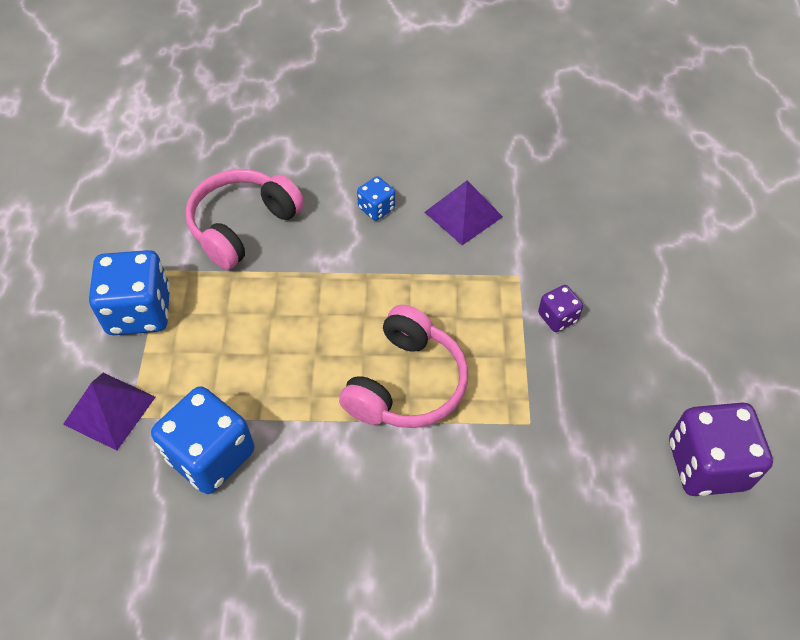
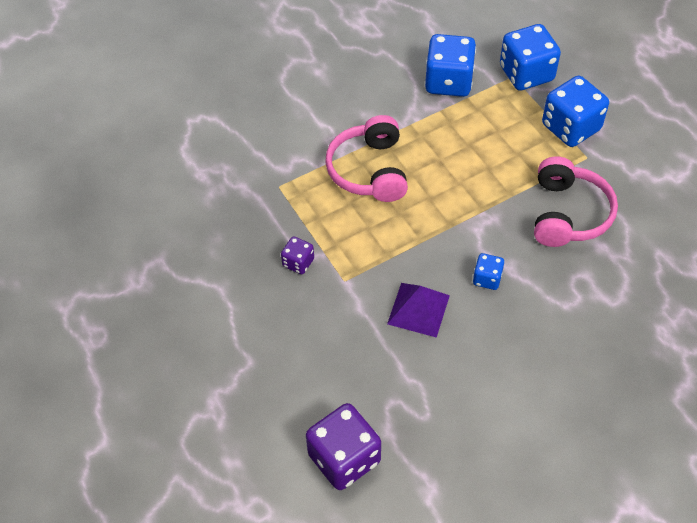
camera: 150 degrees right, 0 degrees up
purple pyramid [63,373,156,451] -> blue dice [500,24,561,91]
purple dice [669,402,773,496] -> purple dice moved to [306,403,381,490]

